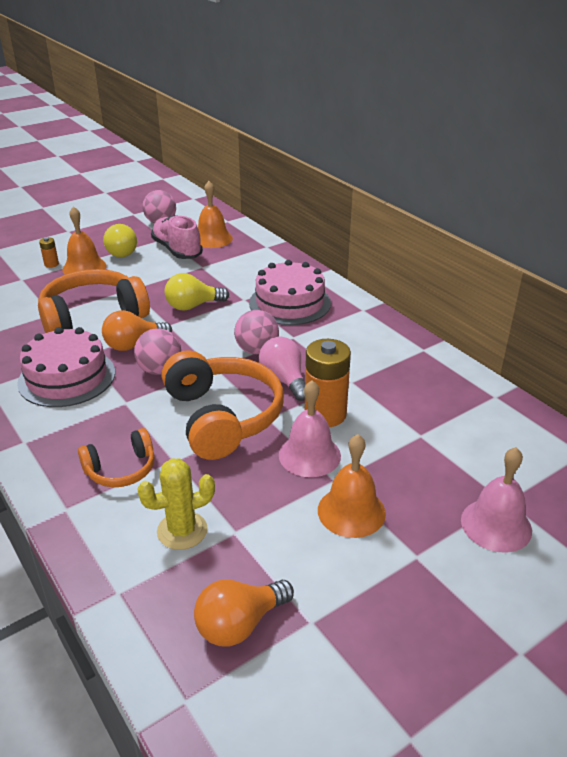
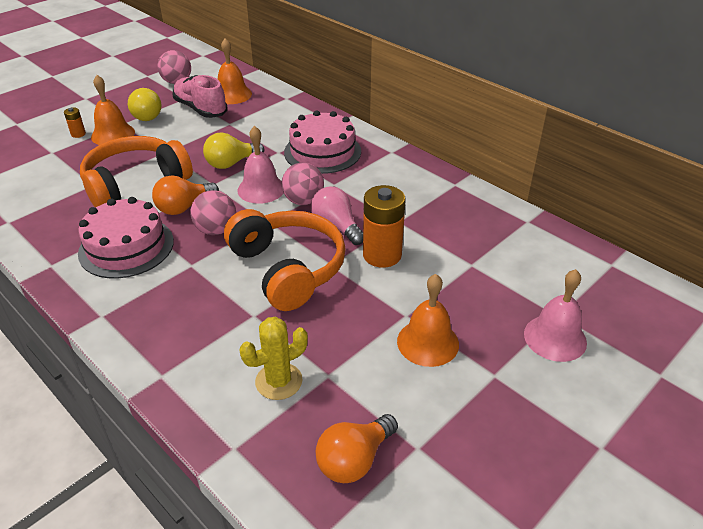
camera: 10 degrees left, 5 degrees up
orange headphones [78,428,155,487] -> none
pink bell [279,380,341,477] -> pink bell moved to [237,126,284,204]

